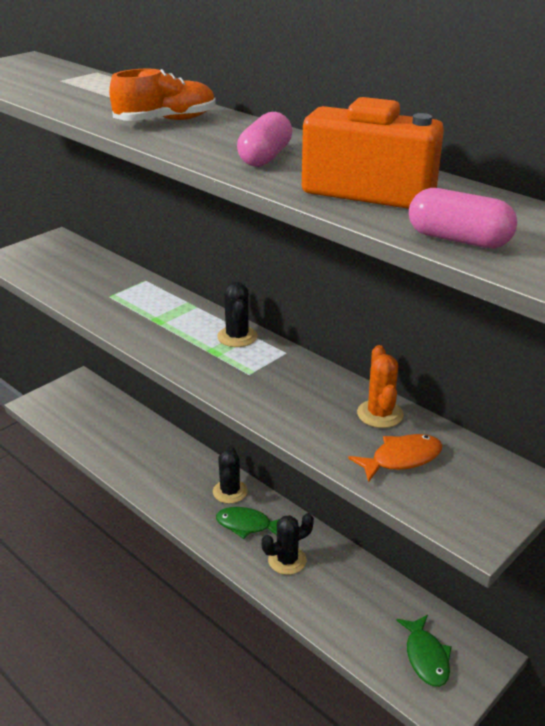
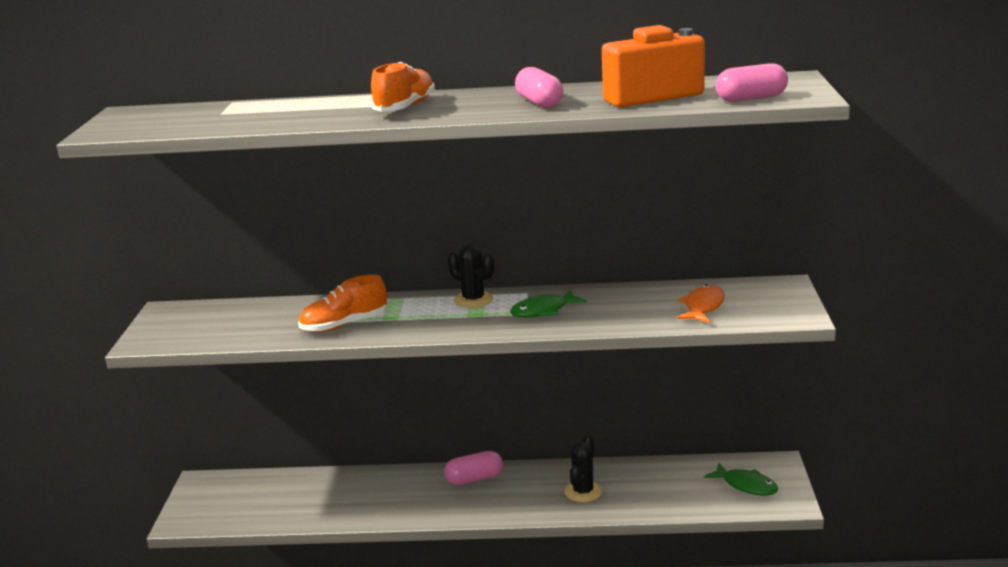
camera: 40 degrees left, 10 degrees down
black cactus [213,446,248,504] -> pink capsule [444,451,503,485]
green fish [216,507,280,539] -> green fish moved to [510,290,587,318]
orange cactus [357,345,404,428] -> none
none -> orange shoe [298,274,387,332]

